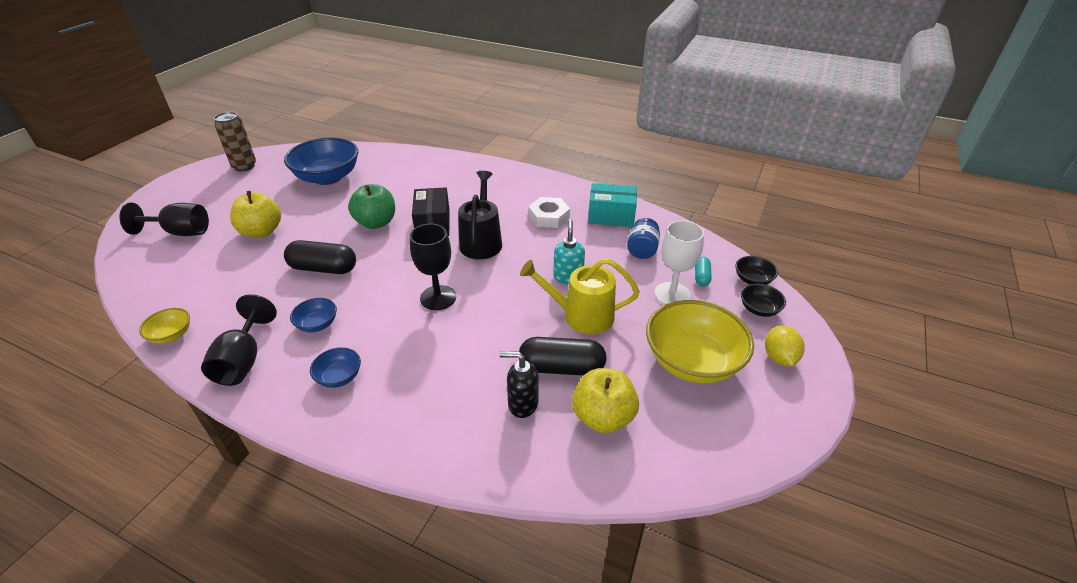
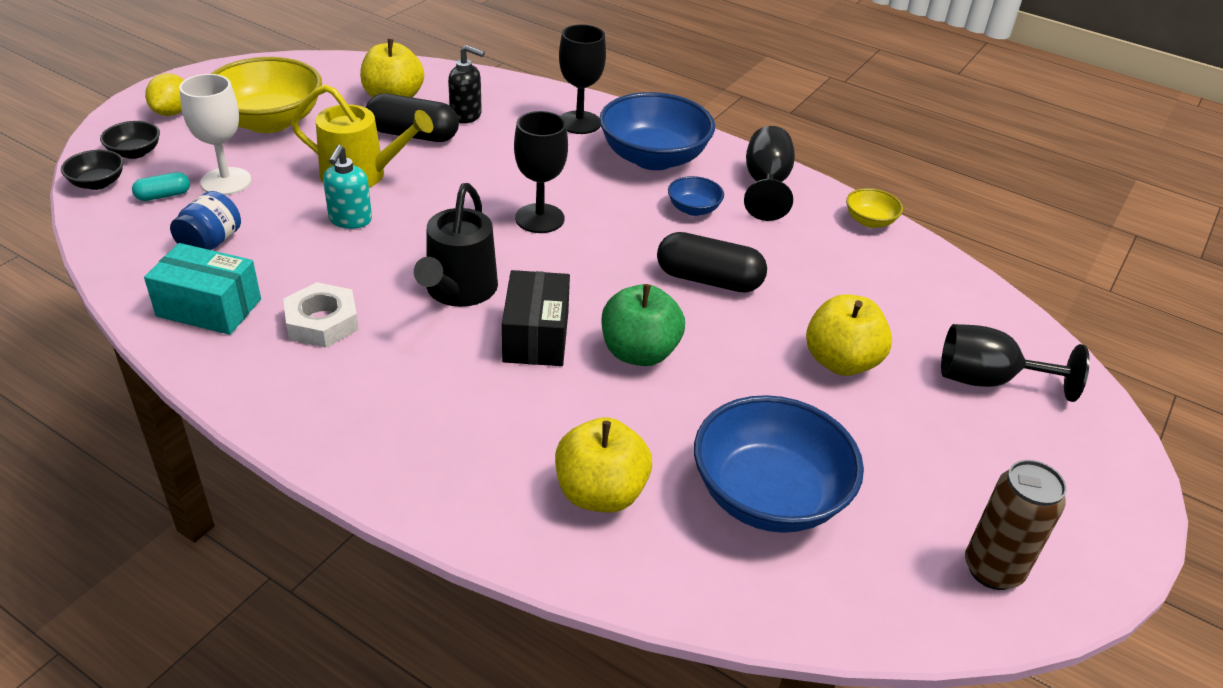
camera: 175 degrees left, 0 degrees up
blue bowl [310,347,361,388] -> blue bowl [599,92,715,170], size x2.15
turquoise capsule [695,257,712,286] -> turquoise capsule turned 45 degrees clockwise [132,172,190,201]
none -> yellow apple [555,417,652,512]
none -> black goblet [559,24,606,134]

